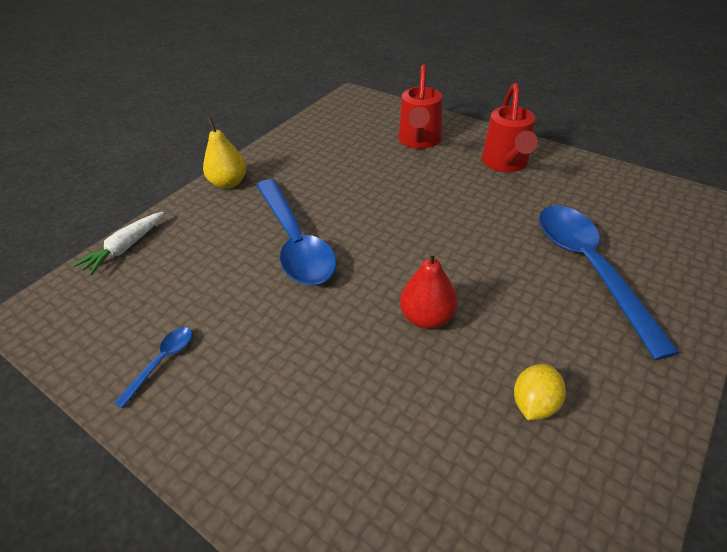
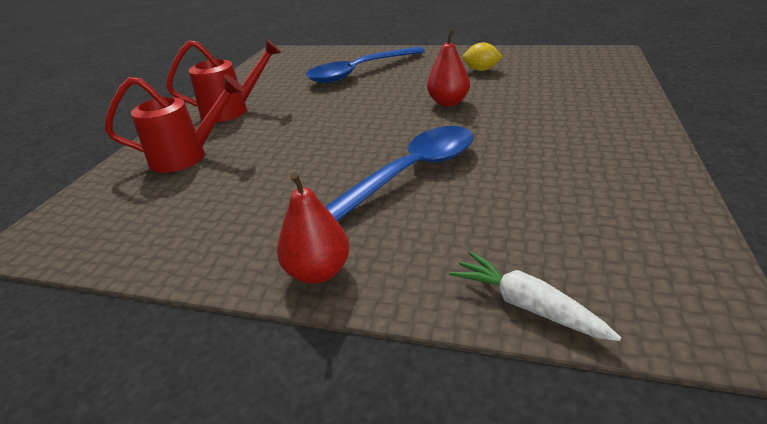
camera: 110 degrees left, 10 degrees down
white carrot [74,212,164,275] -> white carrot turned 150 degrees counterclockwise [449,252,621,341]
blue spoon [114,327,192,408] -> none
yellow pear [203,118,246,189] -> red pear [277,172,350,284]

